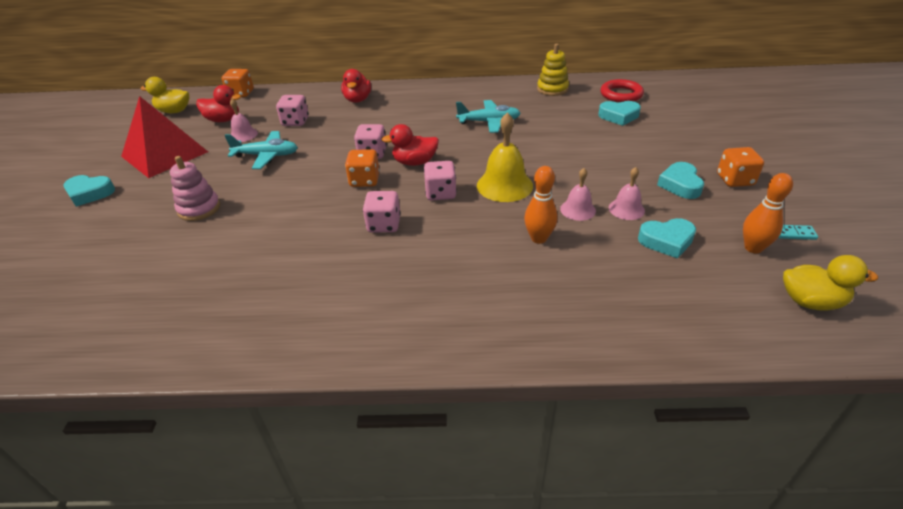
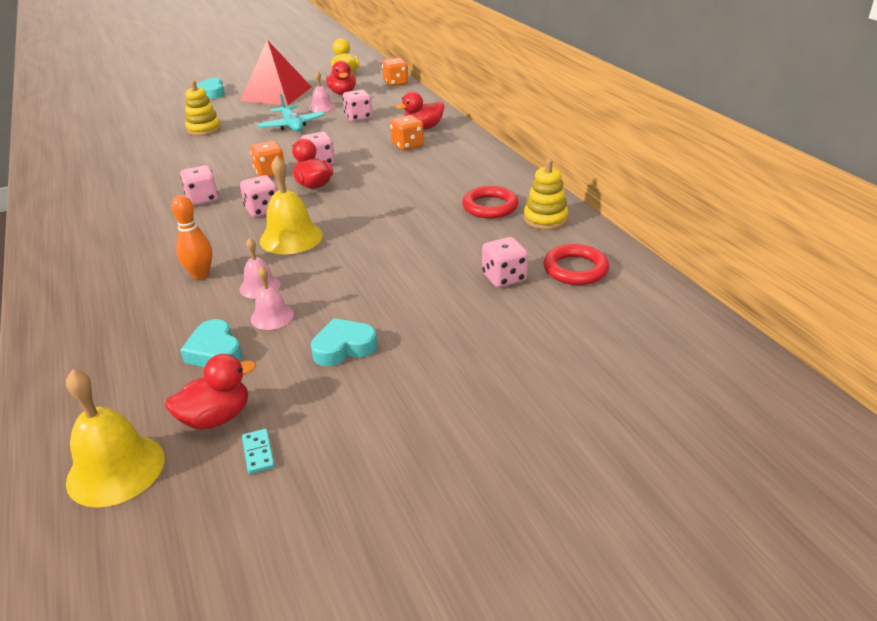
camera: 65 degrees right, 5 degrees down
pink stacking toy [170,156,220,221] -> yellow stacking toy [185,80,221,136]
turquoise plane [456,100,520,133] -> none
turquoise heart [598,101,641,126] -> pink dice [482,237,528,287]
orange dice [717,147,764,187] -> orange dice moved to [390,115,424,150]
orange bowling pin [743,173,793,254] -> red duck [165,354,256,430]
yellow duck [783,255,878,311] -> yellow bell [66,369,164,507]
none -> red ring [462,186,519,219]

